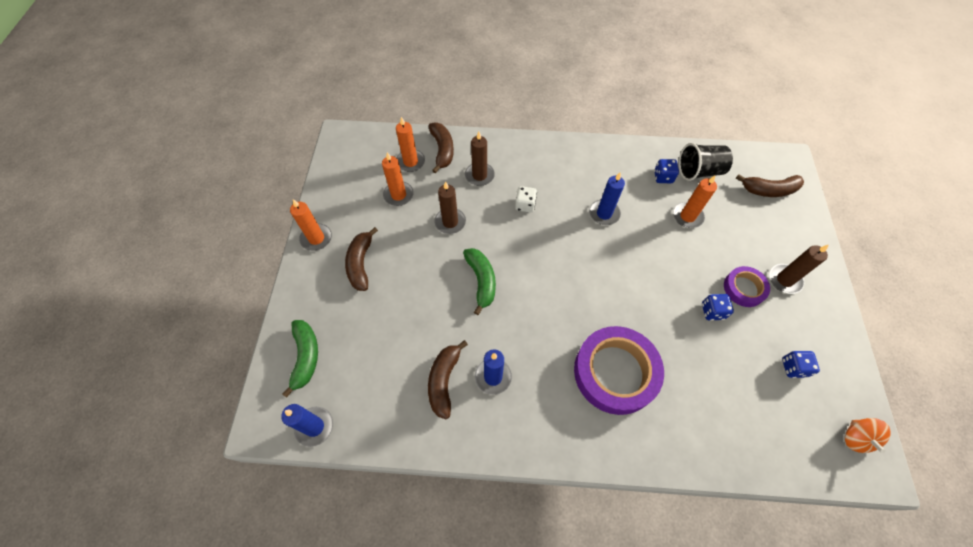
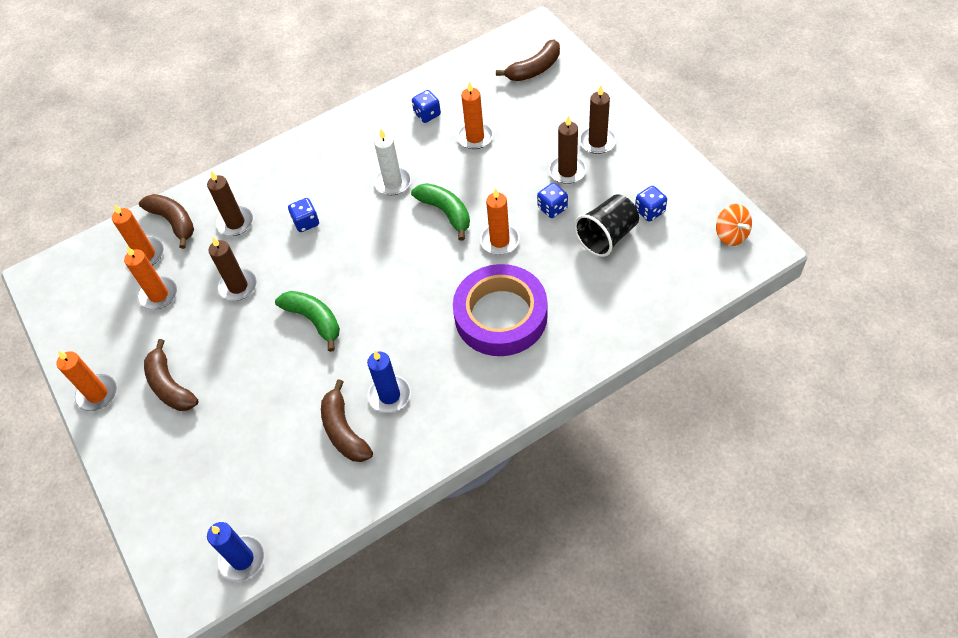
camera: 30 degrees left, 5 degrees down
green banana [283,320,318,398] -> green banana moved to [411,183,470,241]
white dice [515,186,537,213] -> blue dice [288,198,319,232]
blue candle [589,173,625,225] -> white candle [374,129,411,195]
black cup [679,143,733,181] -> black cup moved to [574,194,639,257]
purple tape [724,266,770,307] -> brown candle [549,115,586,184]
none -> orange candle [480,188,519,255]

